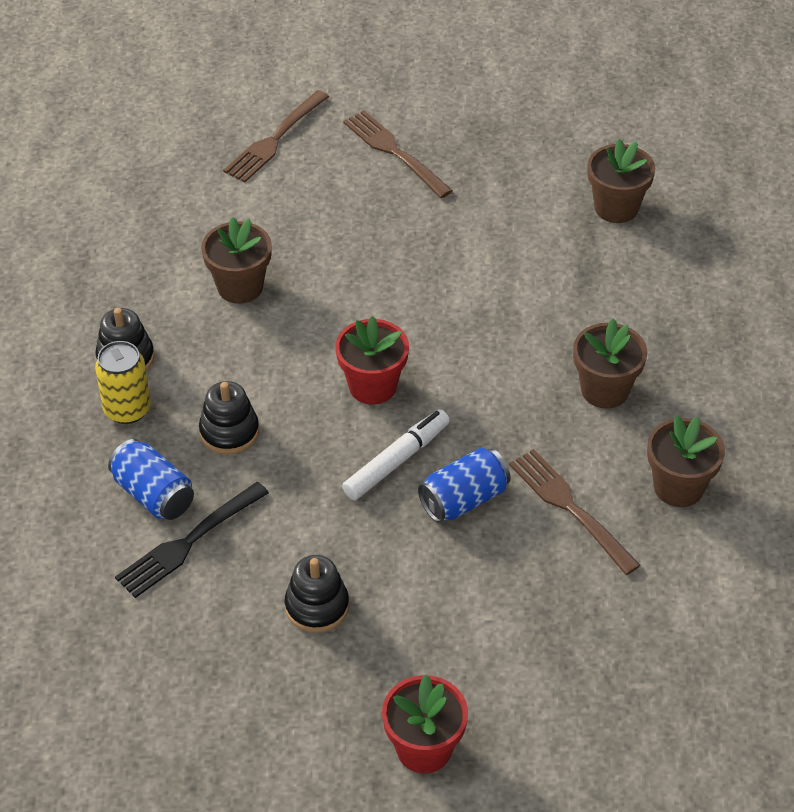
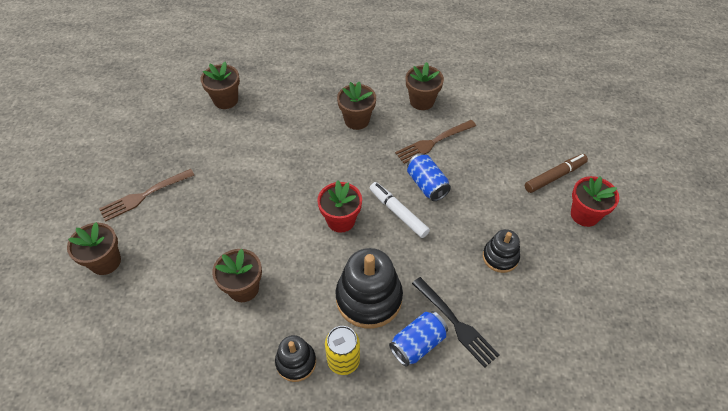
camera: 85 degrees left, 5 degrees up
black stacking toy [199,381,259,454] -> black stacking toy [335,248,403,329], size x1.76
brown fork [223,90,329,182] -> brown flower pot [67,222,121,275]
none -> brown marker [525,154,588,193]

